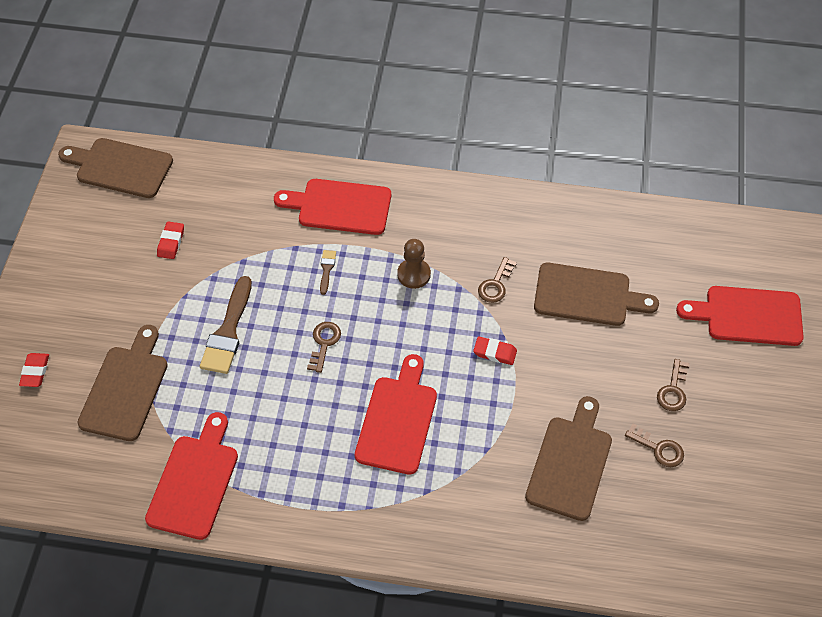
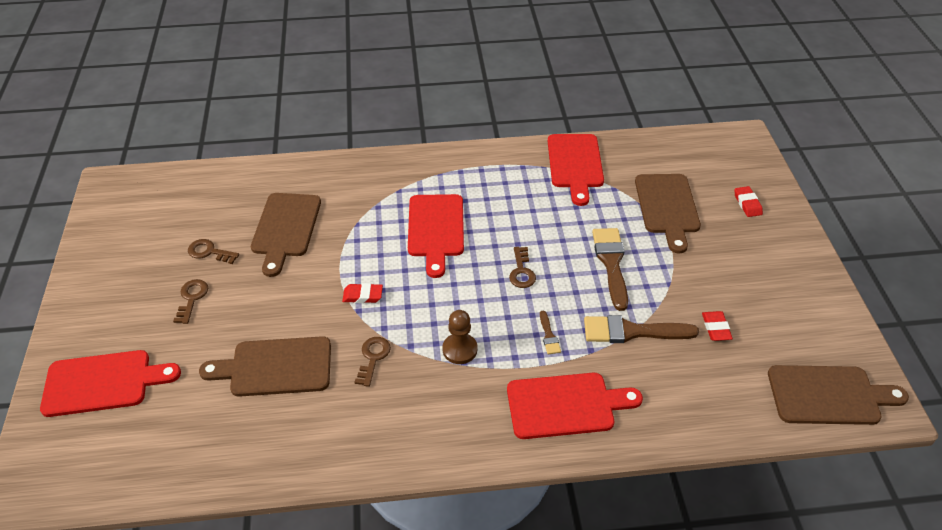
camera: 165 degrees right, 10 degrees down
none -> brown brush [584,315,699,343]

